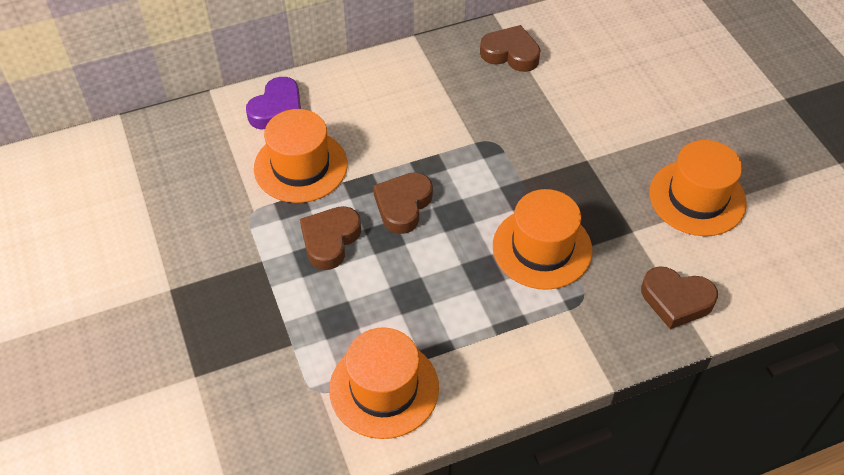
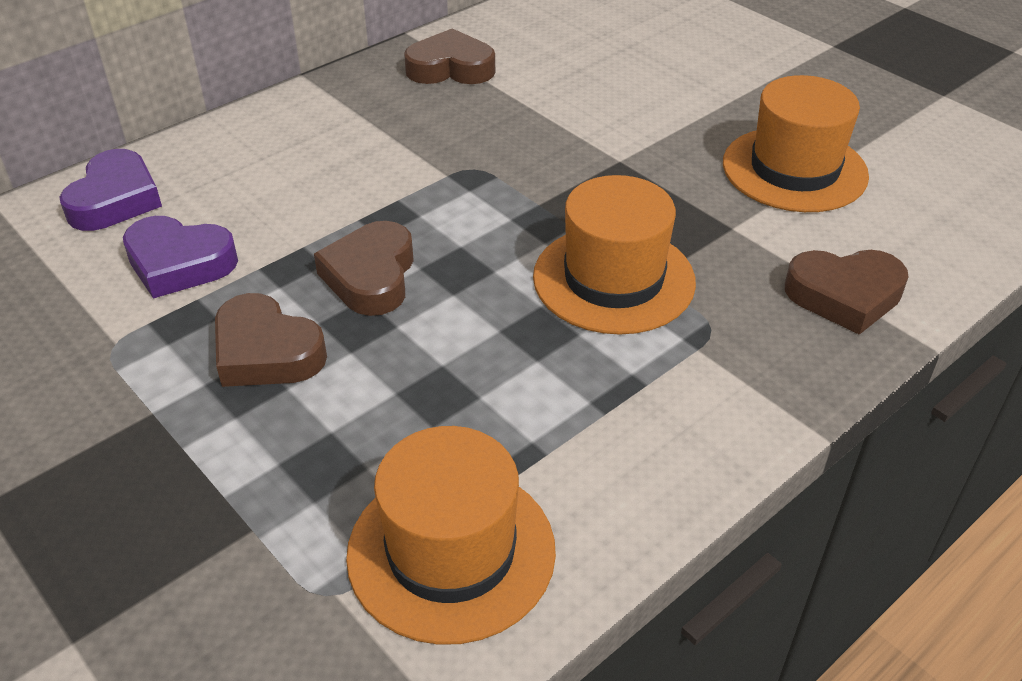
camera: 20 degrees left, 10 degrees down
orange hat [254,109,348,203] -> purple heart [123,216,238,299]
brown heart [300,206,361,270] -> brown heart turned 60 degrees counterclockwise [215,293,327,387]

